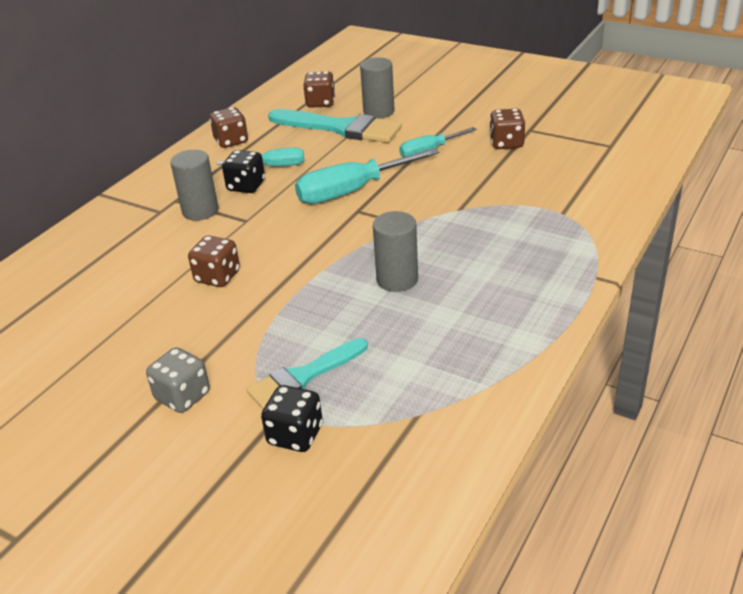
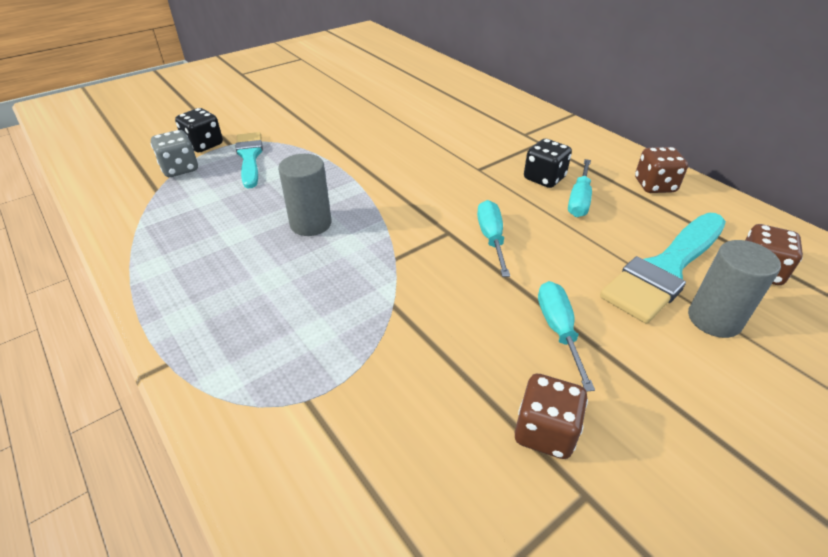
camera: 110 degrees right, 5 degrees up
grey dice [146,347,210,413] -> grey dice moved to [151,130,198,177]
grey cylinder [170,150,219,221] -> none
brown dice [188,235,240,287] -> none
turquoise screwdriver [295,148,439,204] -> turquoise screwdriver [477,200,510,277], size x0.59

